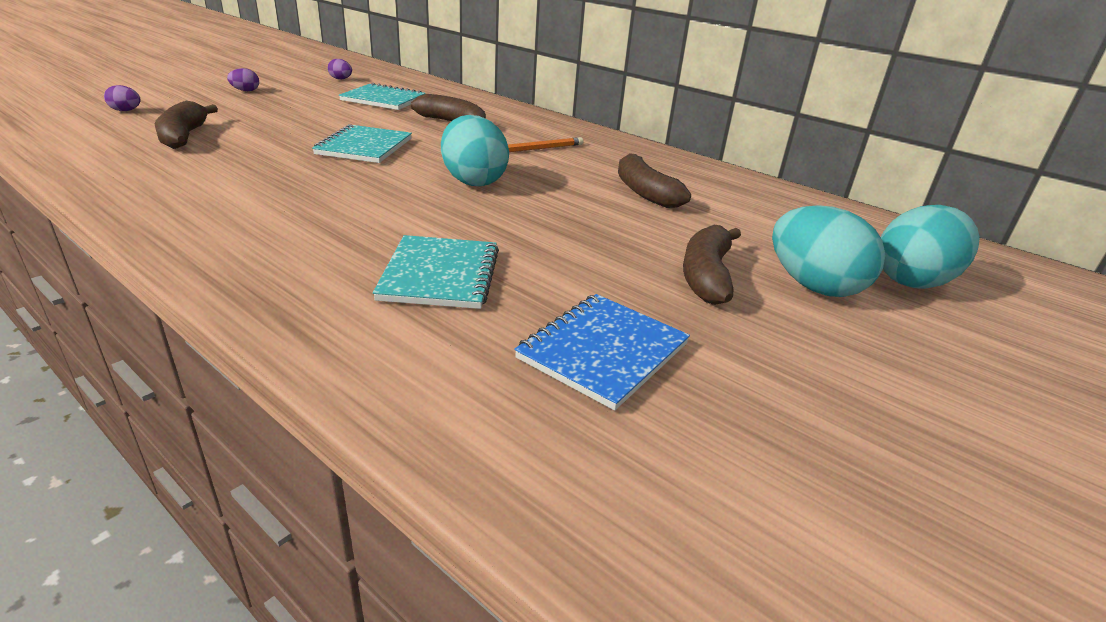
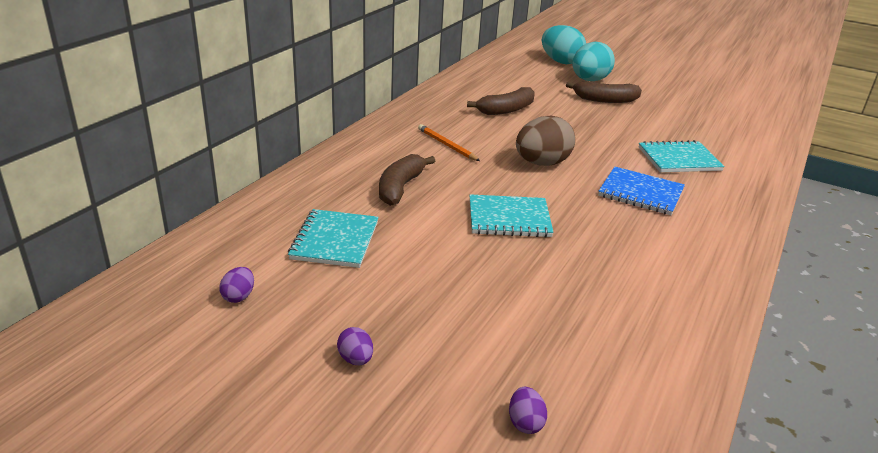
camera: 100 degrees left, 0 degrees up
brown banana [155,101,218,149] -> none
turquoise egg [441,115,509,186] -> brown egg [516,116,575,166]
blue notebook [514,294,690,411] -> blue notebook moved to [598,167,685,215]

